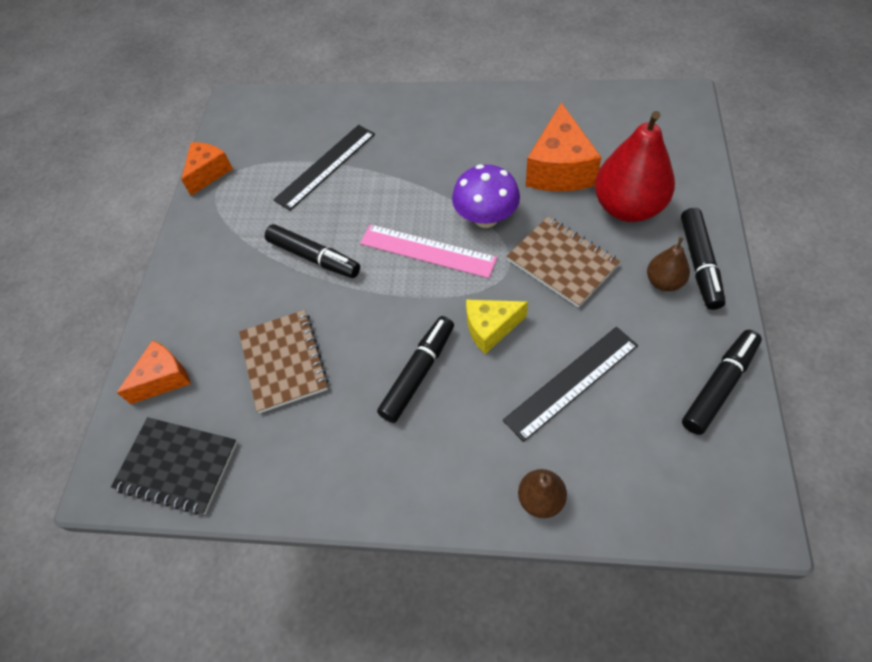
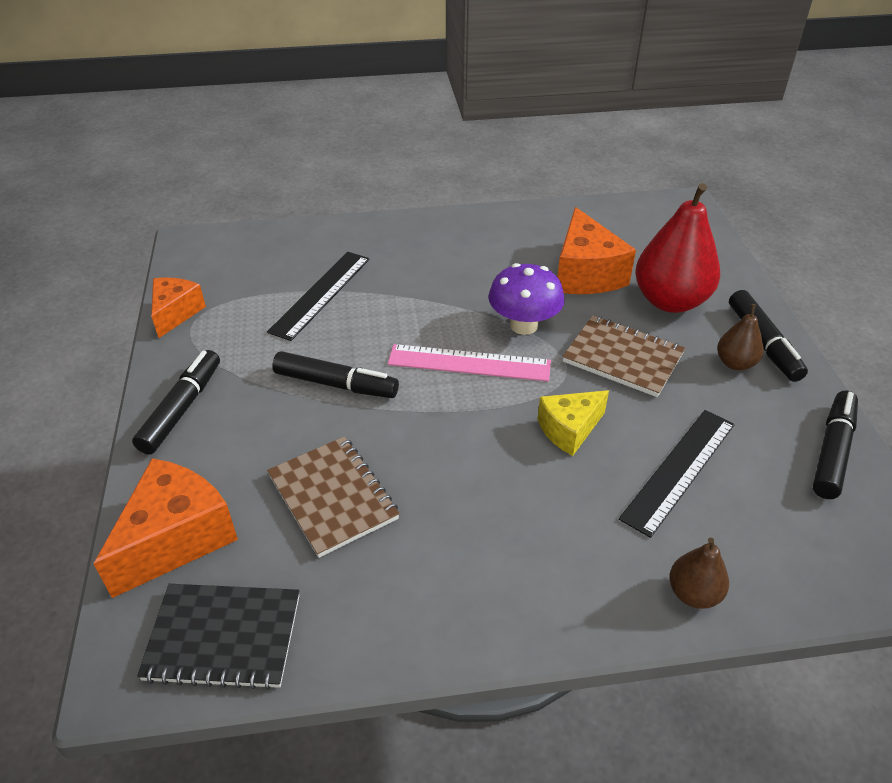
camera: 20 degrees left, 15 degrees down
orange cheese [117,340,191,404] -> orange cheese [93,458,238,598], size x1.58
black marker [377,316,454,423] -> black marker moved to [132,350,220,454]

